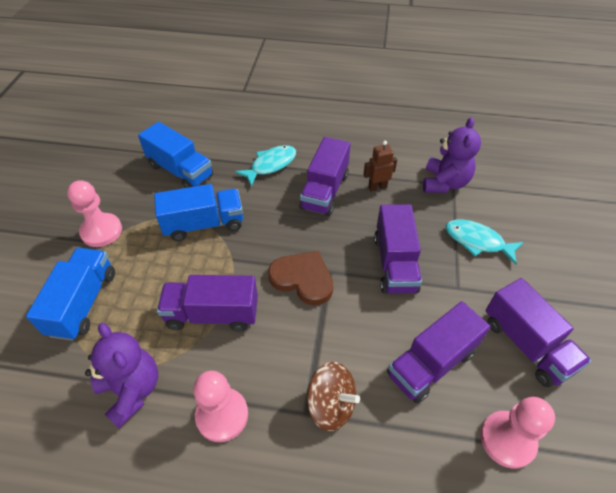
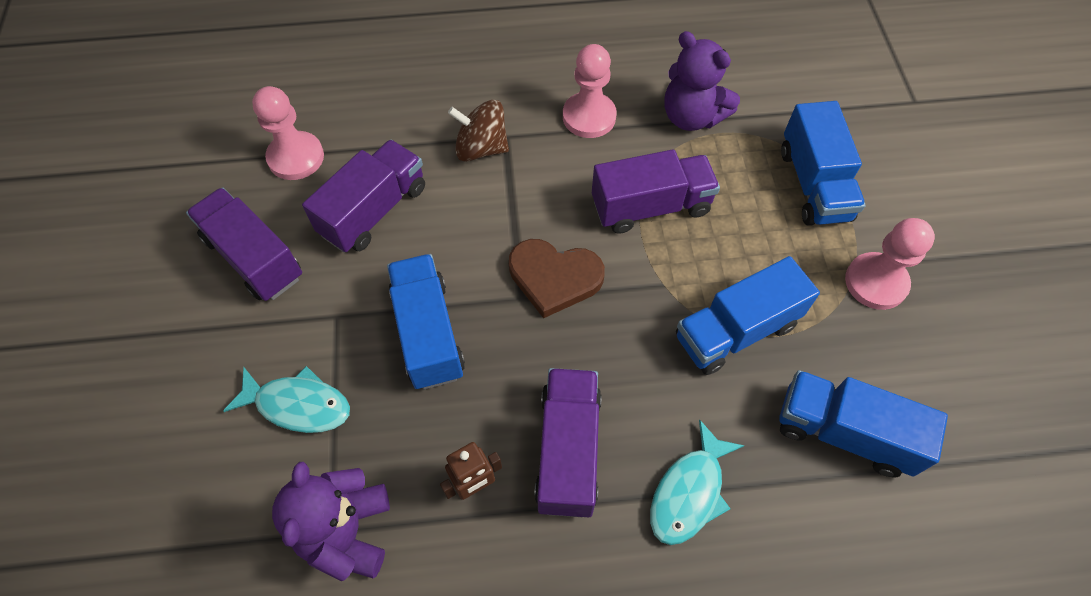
camera: 165 degrees right, 10 degrees up
purple truck [374,204,422,294] -> blue truck [387,254,465,389]

